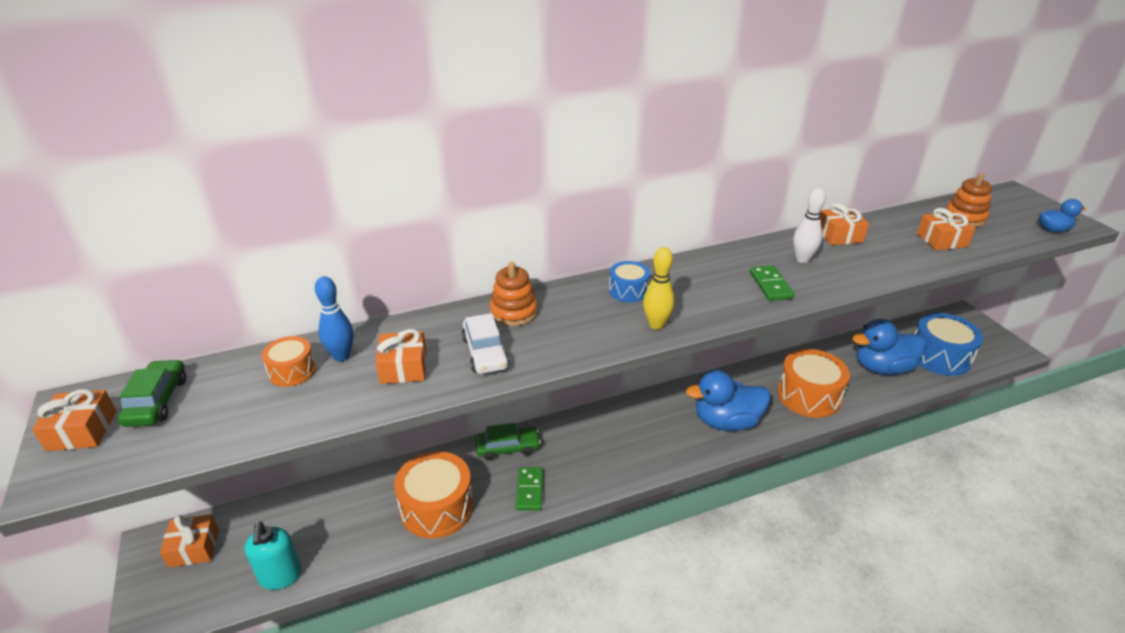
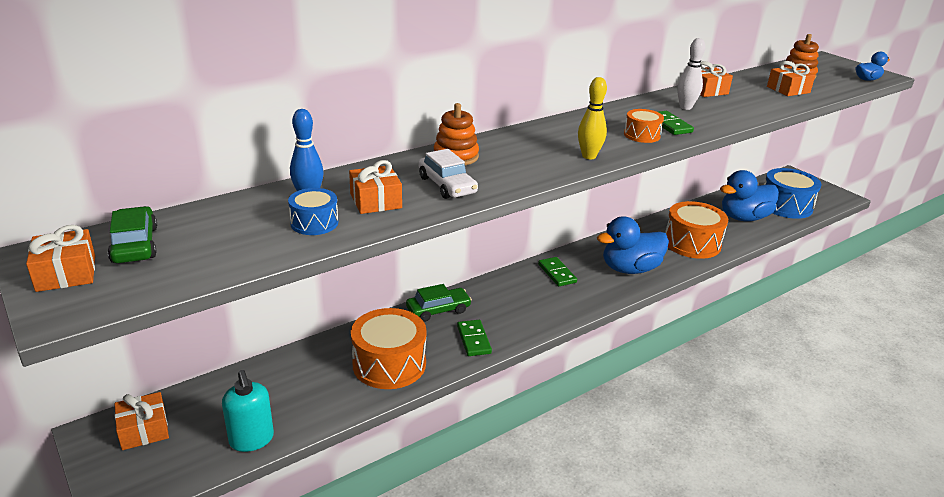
camera: 15 degrees left, 5 degrees down
orange drum [262,336,316,387] -> orange drum moved to [624,109,664,143]
blue drum [609,261,650,302] -> blue drum moved to [288,188,338,235]
none -> green domino [538,257,577,286]

